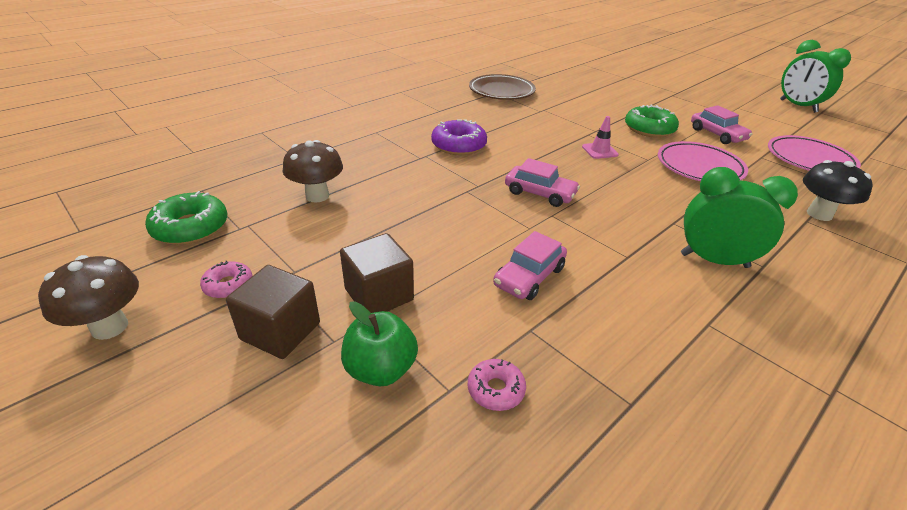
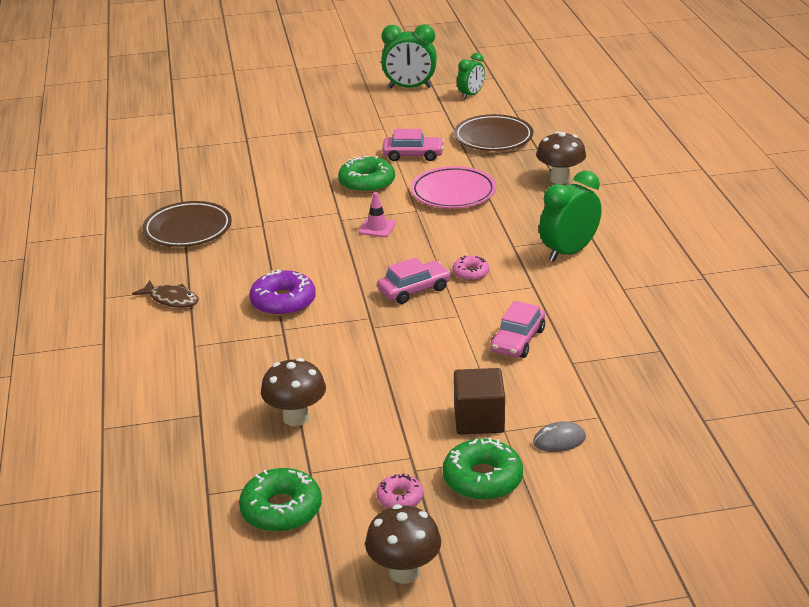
camera: 55 degrees left, 5 degrees down
brown cube [226,265,320,359] -> green donut [443,437,523,500]
green apple [341,301,418,386] -> grey mouse [533,421,586,452]
pink donut [468,359,526,411] -> pink donut moved to [452,255,489,281]
pink car [493,231,567,300] -> pink car turned 45 degrees clockwise [490,301,545,358]
pink plate [768,135,861,171] -> brown plate [454,114,533,151]
black mushroom [803,160,873,221] -> brown mushroom [536,132,586,184]
none -> brown fish [132,280,199,308]
none -> green clock [457,53,485,100]

